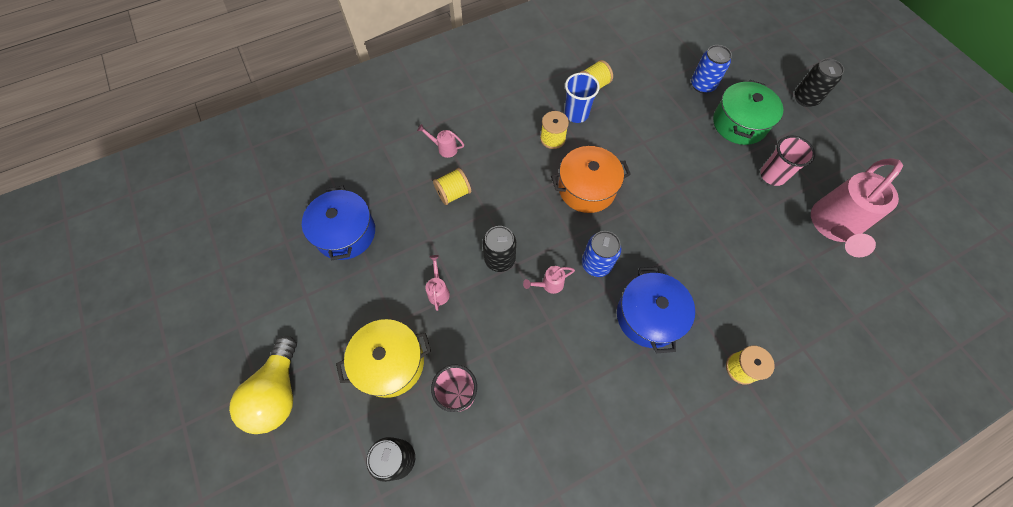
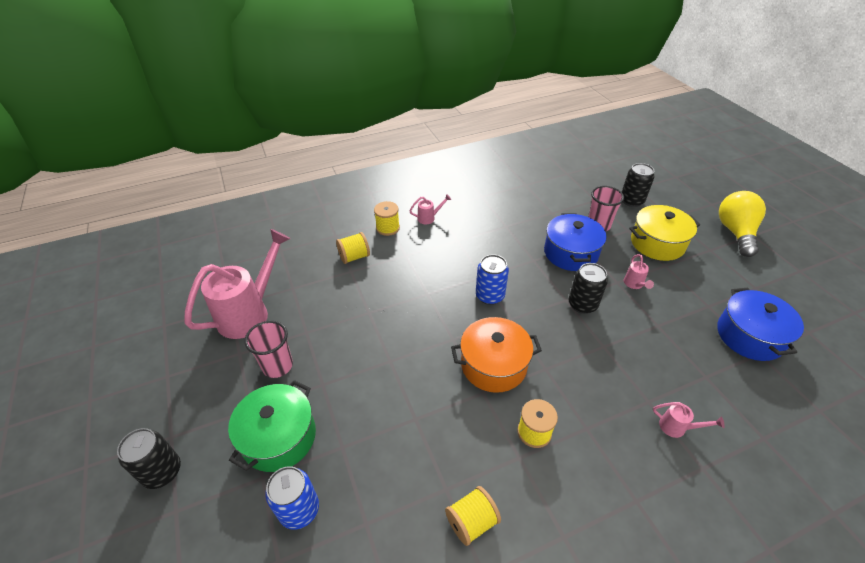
camera: 175 degrees left, 20 degrees down
yellow spool [433,168,471,205] -> yellow spool moved to [336,232,370,264]
pink watering can [523,266,575,294] -> pink watering can moved to [410,194,451,224]
blue cup [565,73,600,123] -> none
blue pot [617,267,695,353] -> blue pot moved to [544,213,607,271]

